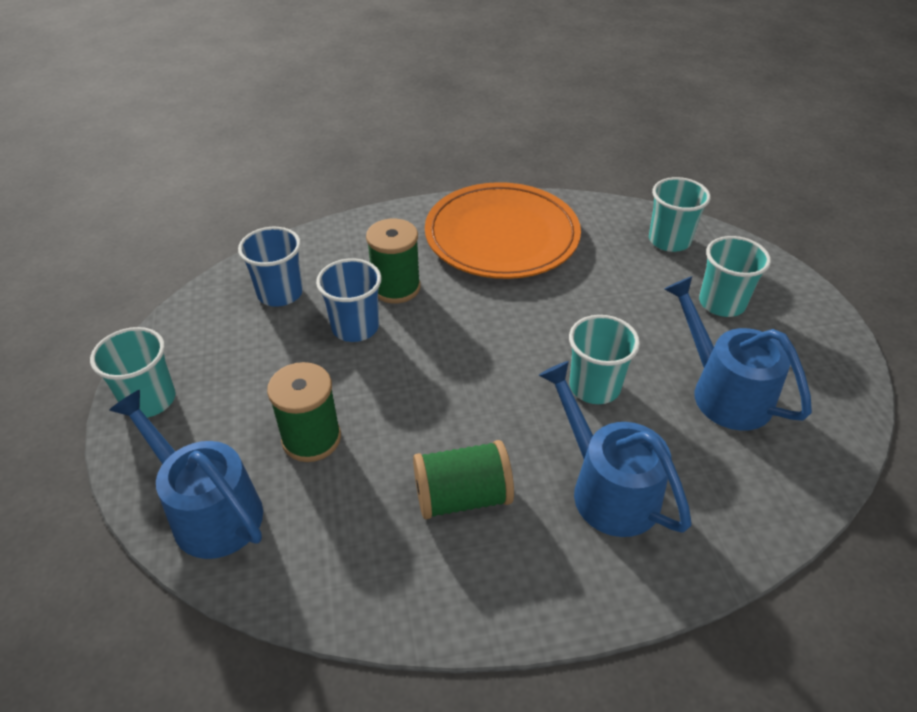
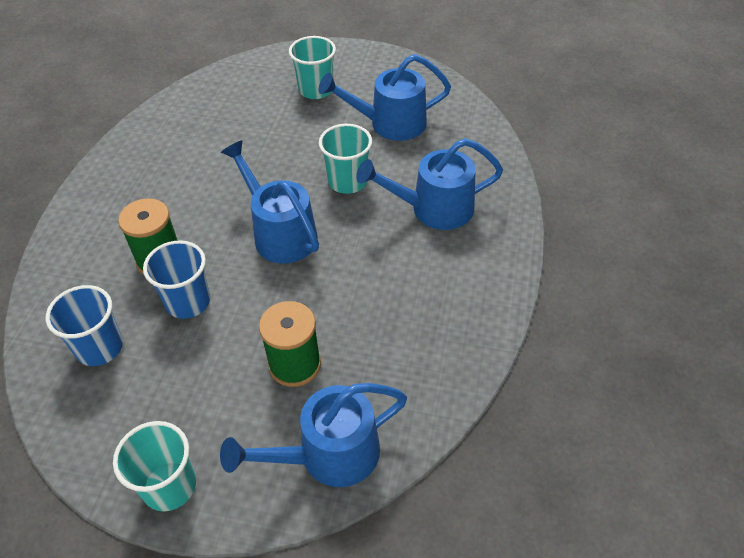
camera: 65 degrees left, 5 degrees up
green spool [413,440,514,519] -> none
orange plate [425,182,581,279] -> none
turquoise cup [649,177,711,252] -> none
none -> blue watering can [221,140,319,264]

